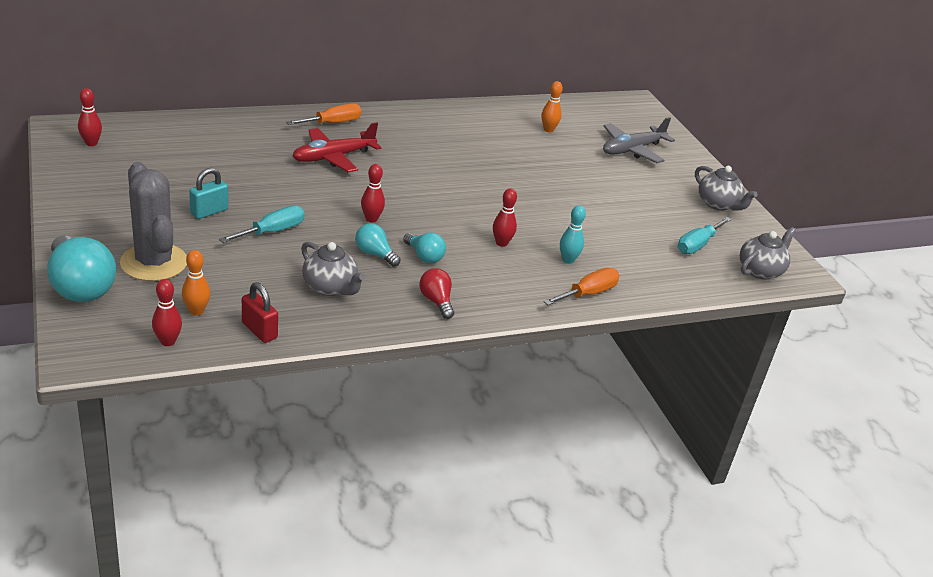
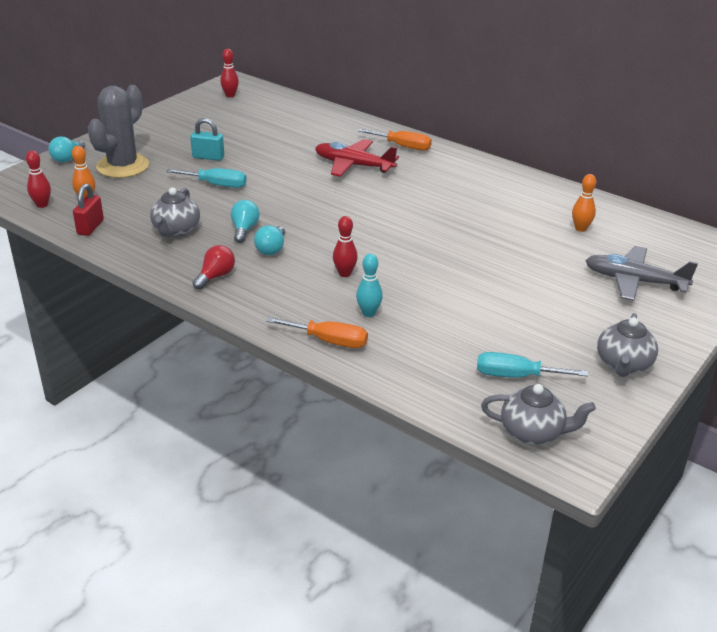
camera: 60 degrees right, 0 degrees up
turquoise light bulb [47,236,116,302] -> turquoise light bulb [48,136,85,163], size x0.53
red bowling pin [361,164,385,223] -> none

